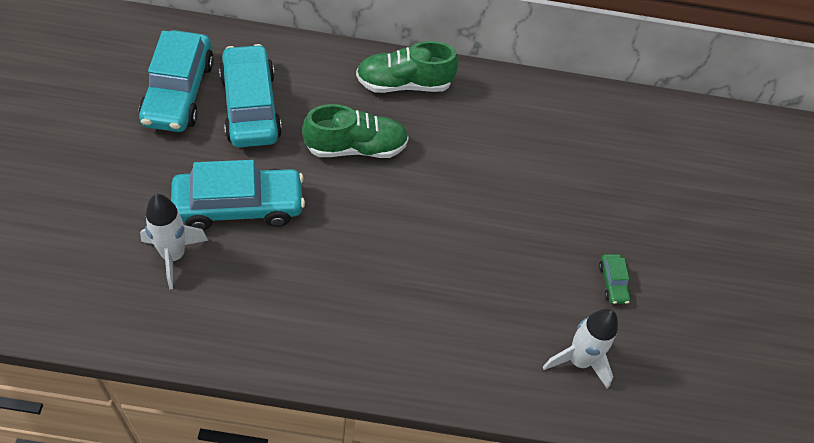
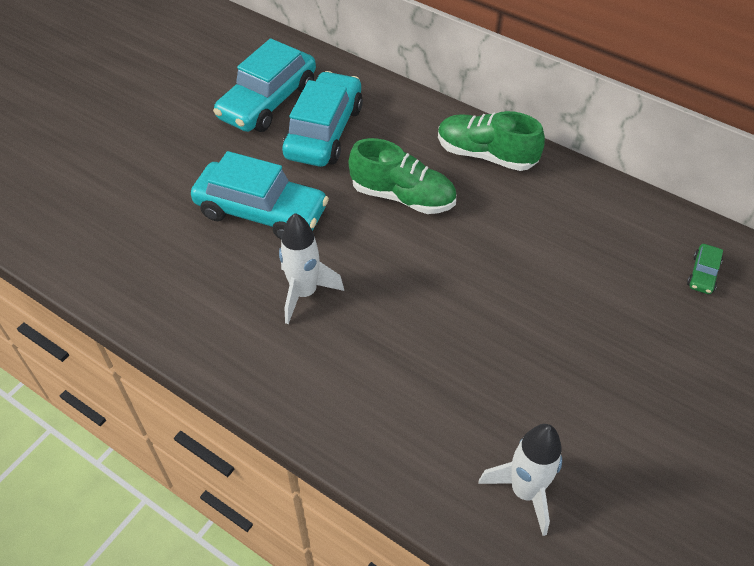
camera: 35 degrees right, 5 degrees down
white rocket [140,194,208,289] -> white rocket moved to [279,213,344,324]
green car [599,254,631,304] -> green car moved to [687,244,723,294]

